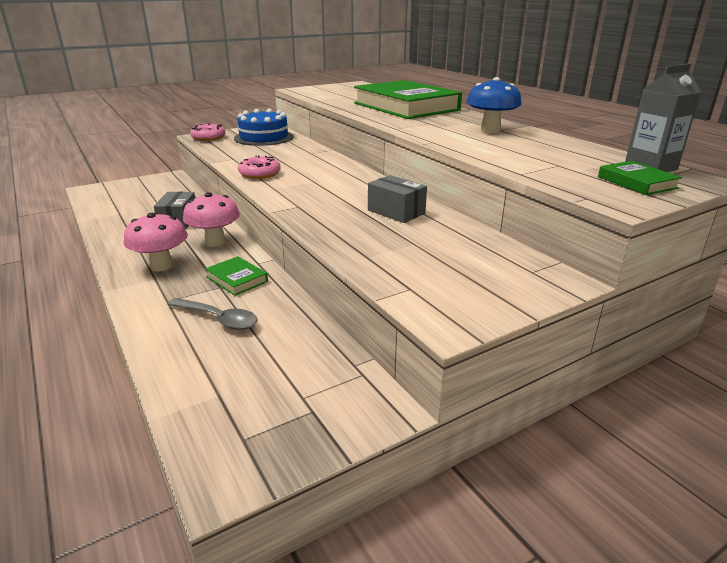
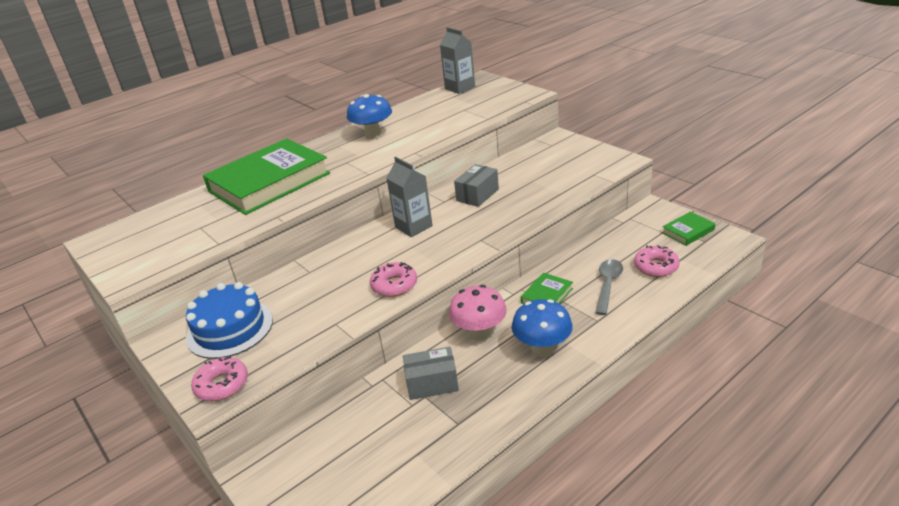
camera: 95 degrees left, 5 degrees up
pink mushroom [124,213,188,271] -> blue mushroom [512,299,573,357]
green book [598,161,682,195] -> green book moved to [662,212,715,246]
none -> grey carton [387,157,433,237]
none -> pink donut [634,245,680,277]

